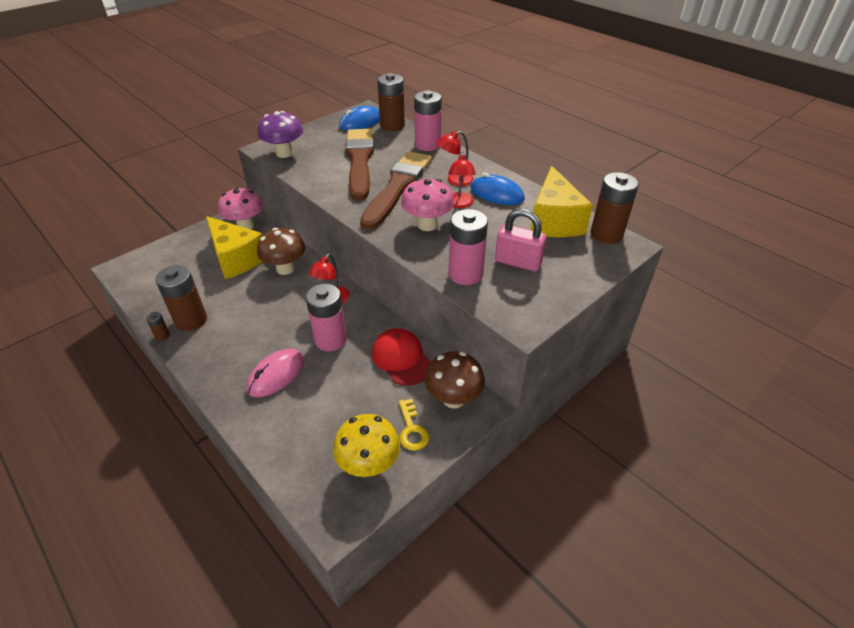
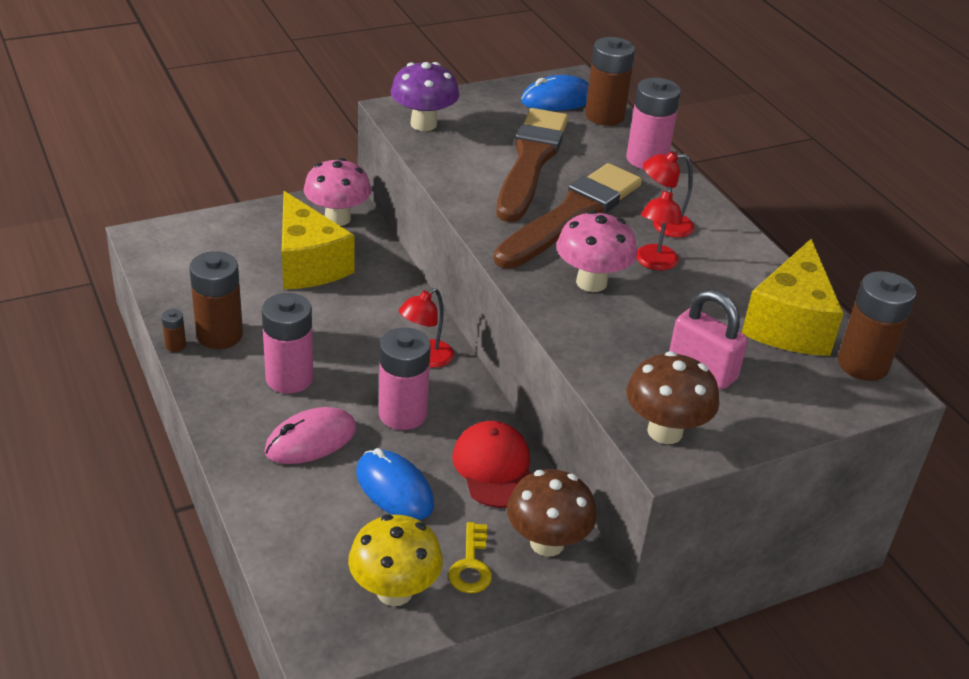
camera: 15 degrees right, 5 degrees down
brown mushroom [257,228,305,275] -> brown mushroom moved to [626,351,719,444]
pink battery [448,209,488,285] -> pink battery moved to [262,293,313,394]
blue mouse [471,173,525,205] -> blue mouse moved to [356,448,434,520]

